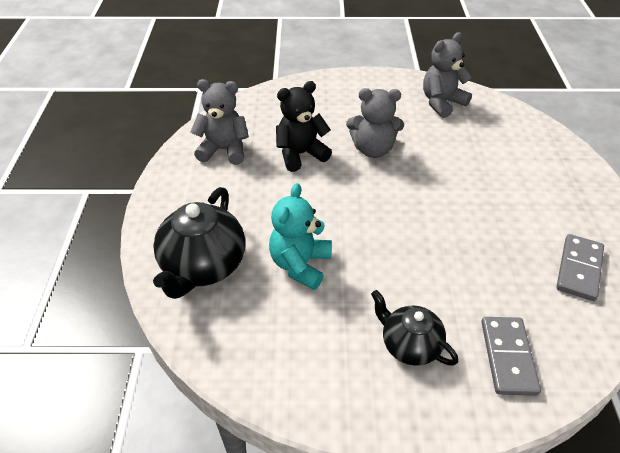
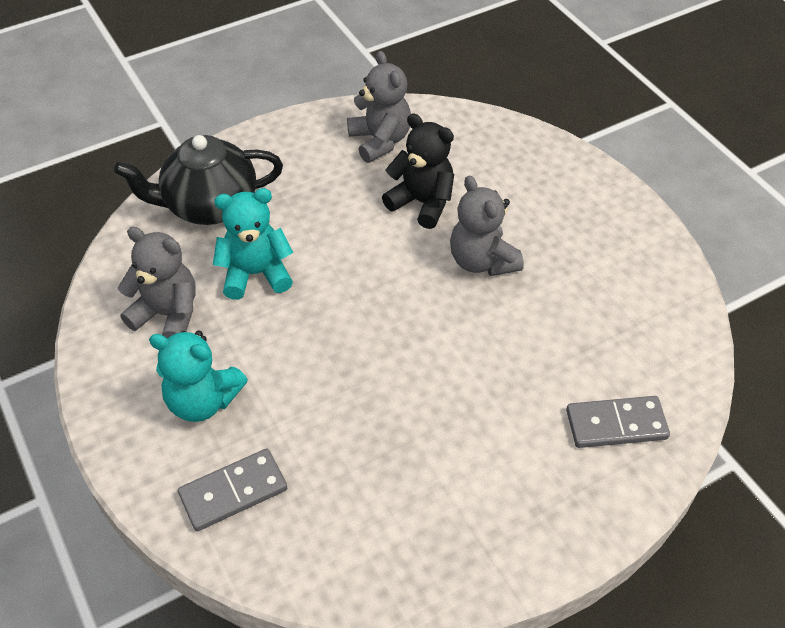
camera: 60 degrees right, 5 degrees up
black teapot [371,290,458,366] -> turquoise teddy bear [149,330,248,422]
grey teddy bear [423,32,472,118] -> grey teddy bear moved to [118,227,196,338]
grey domino [556,234,604,301] -> grey domino moved to [566,396,670,448]

